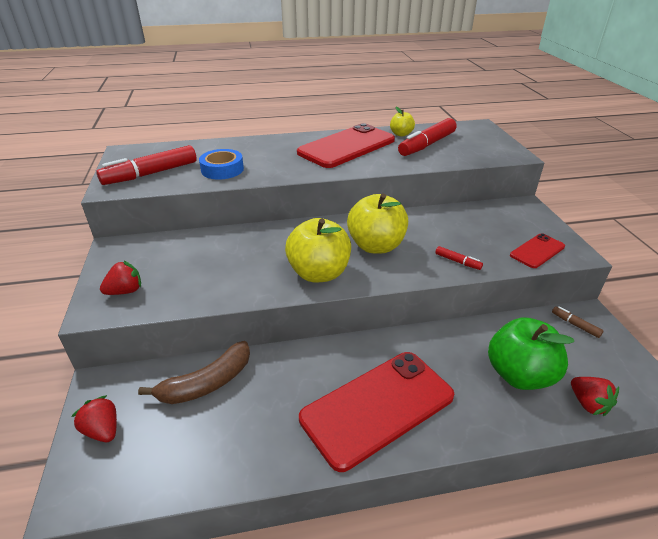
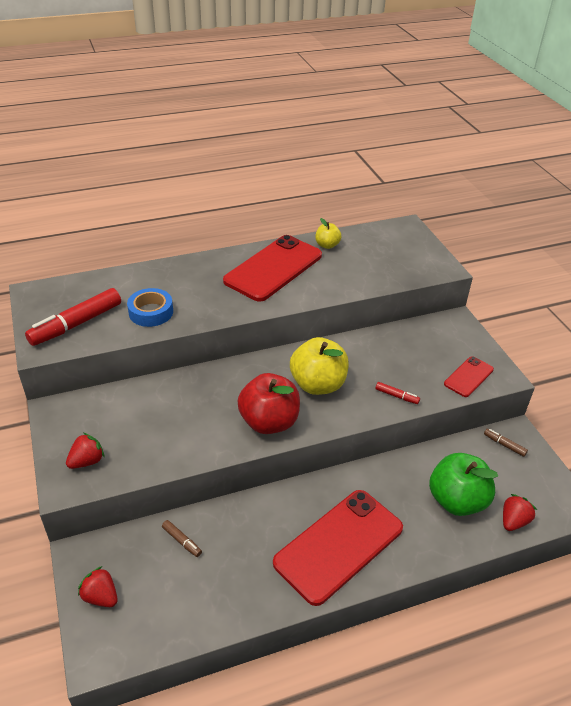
camera: 10 degrees left, 5 degrees up
brown banana [138,341,250,404] -> brown marker [162,520,202,557]
yellow apple [285,218,351,282] -> red apple [237,373,300,434]
red marker [398,118,457,156] -> none
red strawberry [571,377,619,416] -> red strawberry turned 105 degrees counterclockwise [503,494,537,531]

